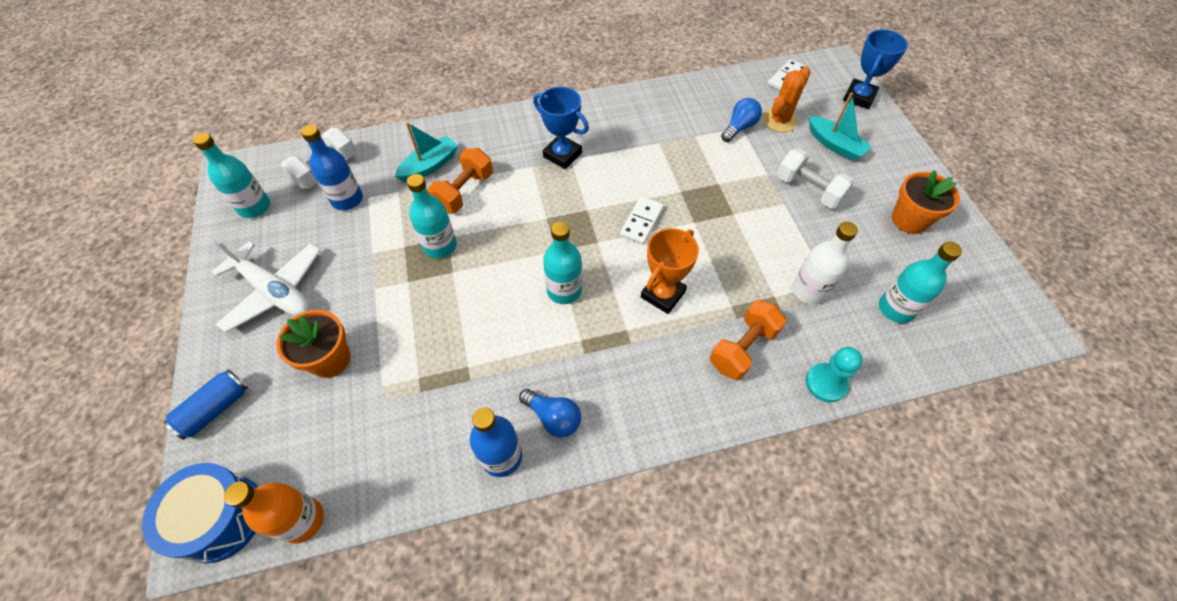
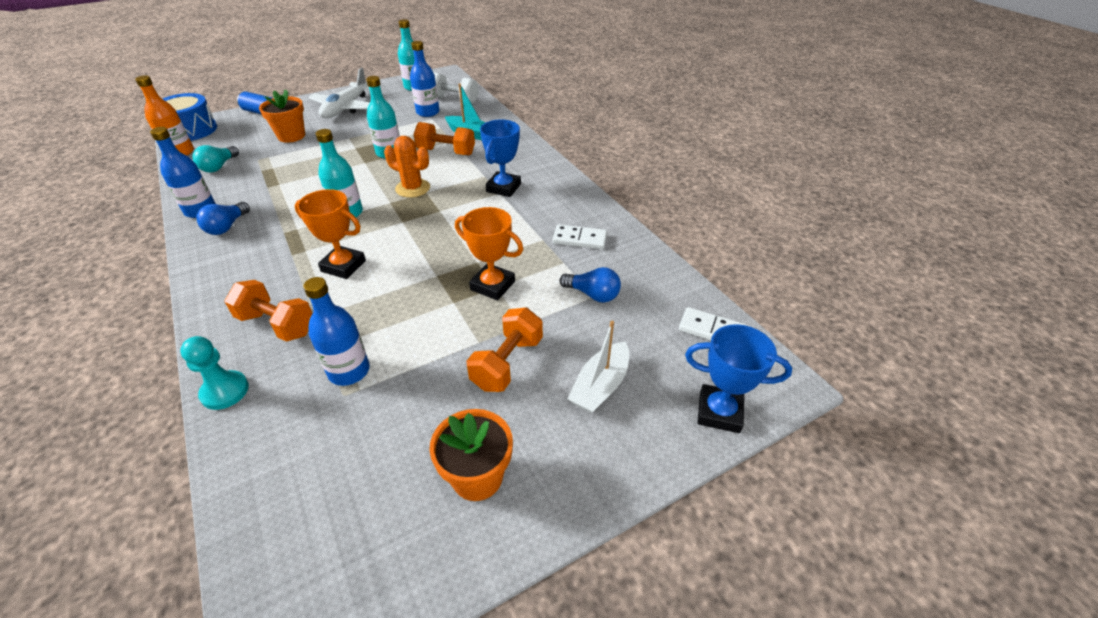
camera: 75 degrees right, 15 degrees down
white domino [620,196,664,245] -> white domino moved to [552,224,607,249]
orange cactus [763,66,810,132] -> orange cactus moved to [384,136,430,198]
white dumbbell [777,148,855,209] -> orange dumbbell [466,308,543,392]
white bottle [792,222,858,304] -> blue bottle [303,277,370,386]
turquoise boat [809,92,872,161] -> white boat [567,321,629,414]
turquoise bottle [879,241,962,323] -> none
none -> turquoise light bulb [192,145,239,173]
none -> orange trophy [455,207,523,300]

